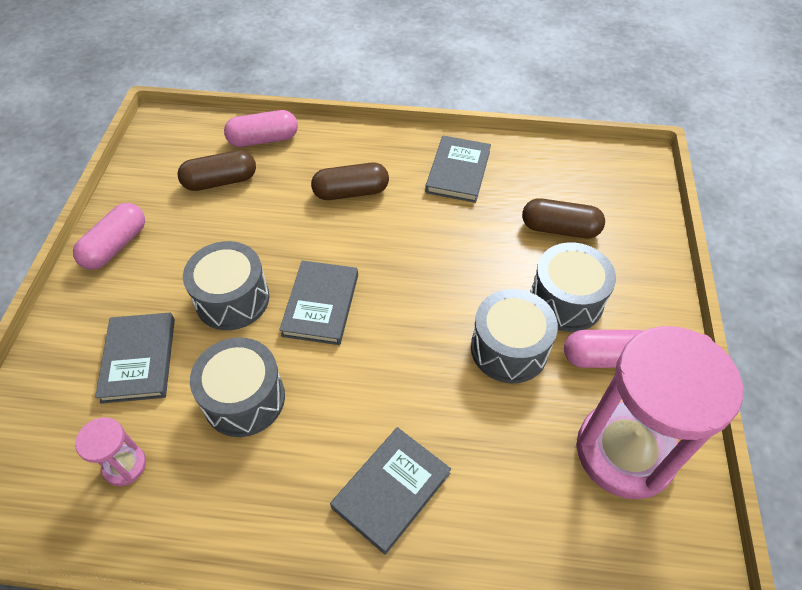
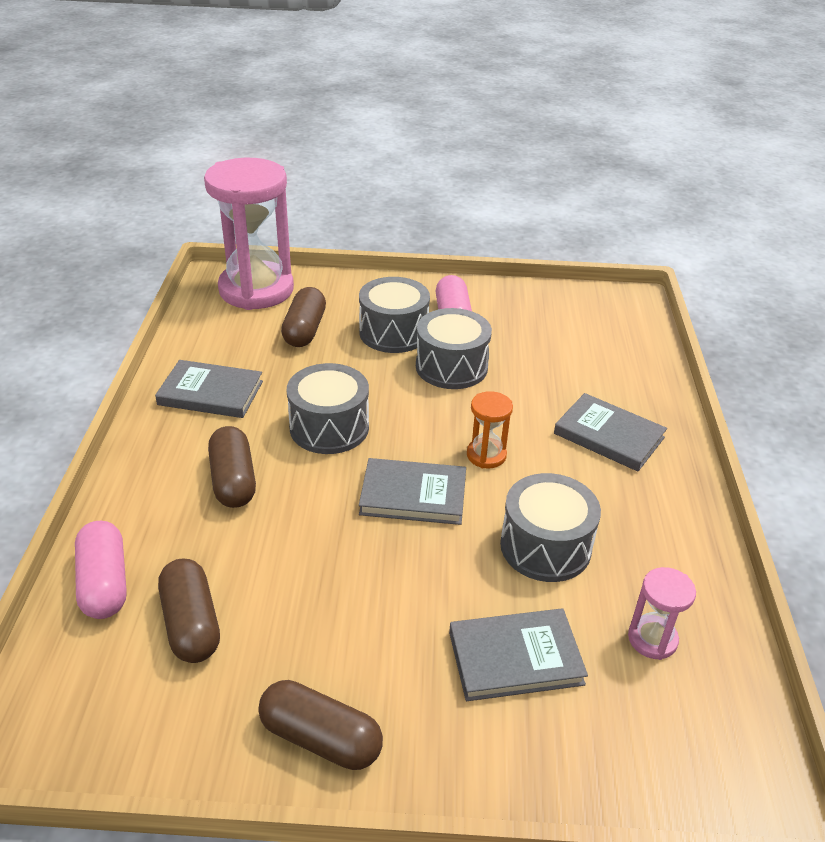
camera: 95 degrees left, 15 degrees down
pink capsule [73,203,145,270] -> brown capsule [258,680,383,770]
grey drum [183,241,269,330] -> grey drum moved to [287,363,369,454]
pink hourglass [576,326,743,499] -> pink hourglass moved to [204,158,294,310]
none -> orange hourglass [467,391,513,468]

